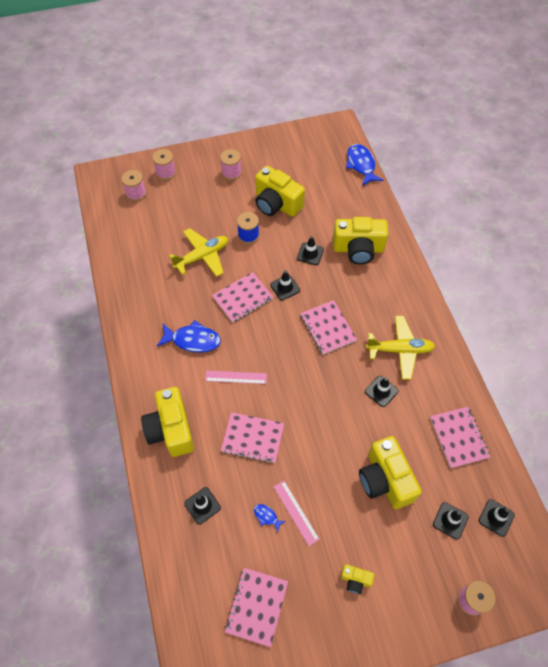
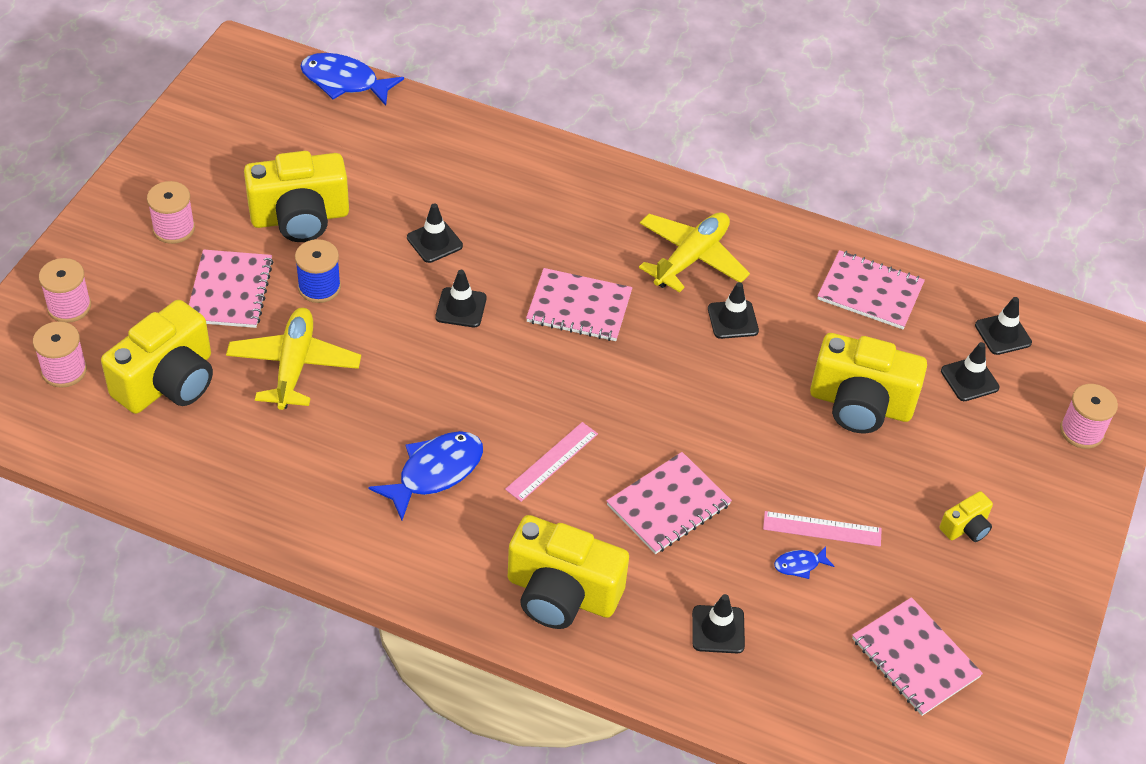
camera: 55 degrees left, 10 degrees down
pink notebook [212,272,273,323] -> pink notebook moved to [189,249,273,328]
yellow camera [333,217,388,264] -> yellow camera moved to [101,300,213,414]

